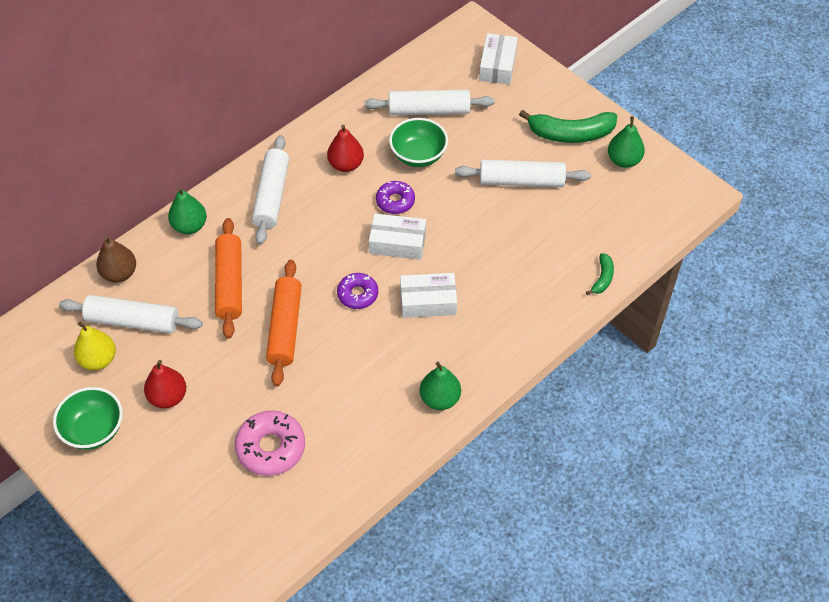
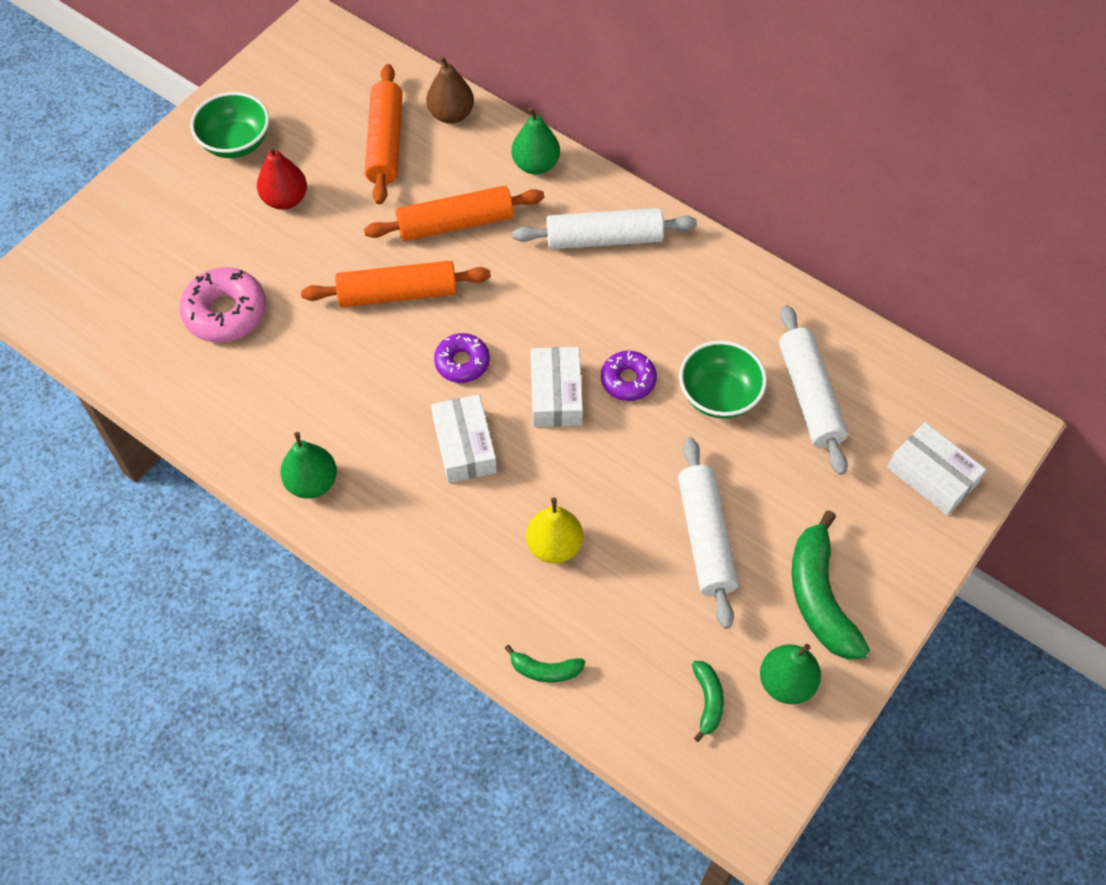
camera: 80 degrees right, 5 degrees up
white rolling pin [59,295,203,334] -> orange rolling pin [365,64,403,205]
yellow pear [74,322,116,370] -> yellow pear moved to [526,498,583,564]
red pear [327,125,364,172] -> none
white box [479,33,518,85] -> white box turned 45 degrees clockwise [887,422,986,515]
none -> green banana [692,661,724,742]

